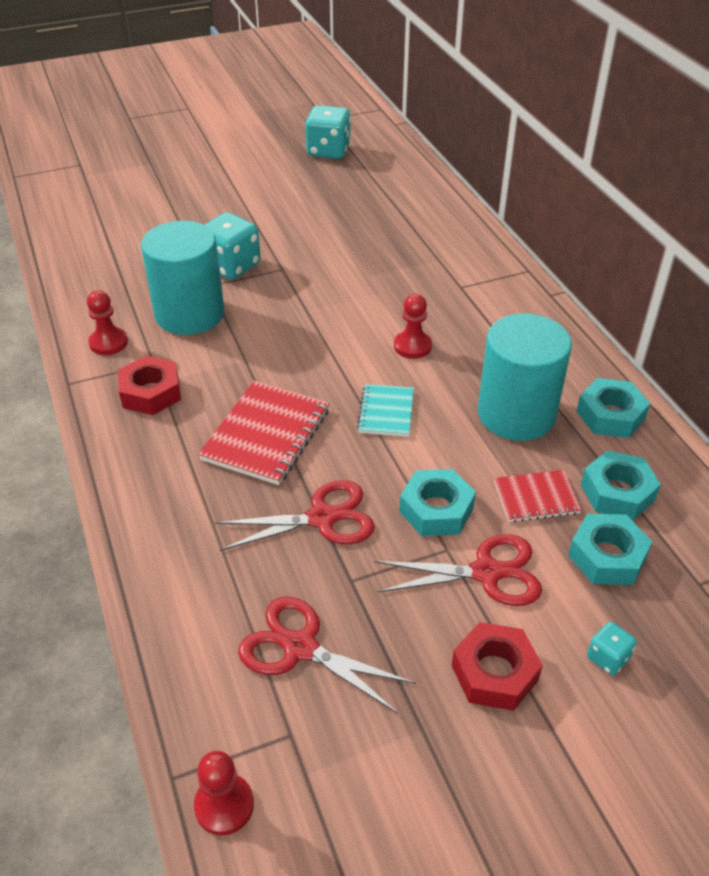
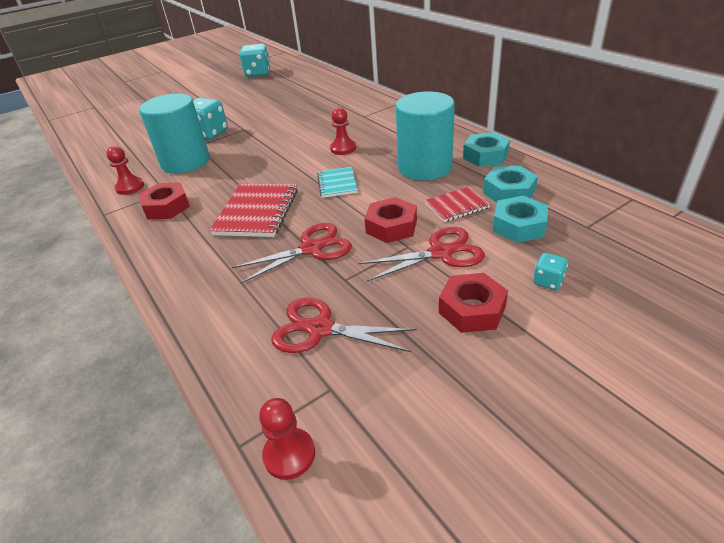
camera: 10 degrees left, 5 degrees down
turquoise nut [399,469,476,536] -> red nut [364,197,417,243]

